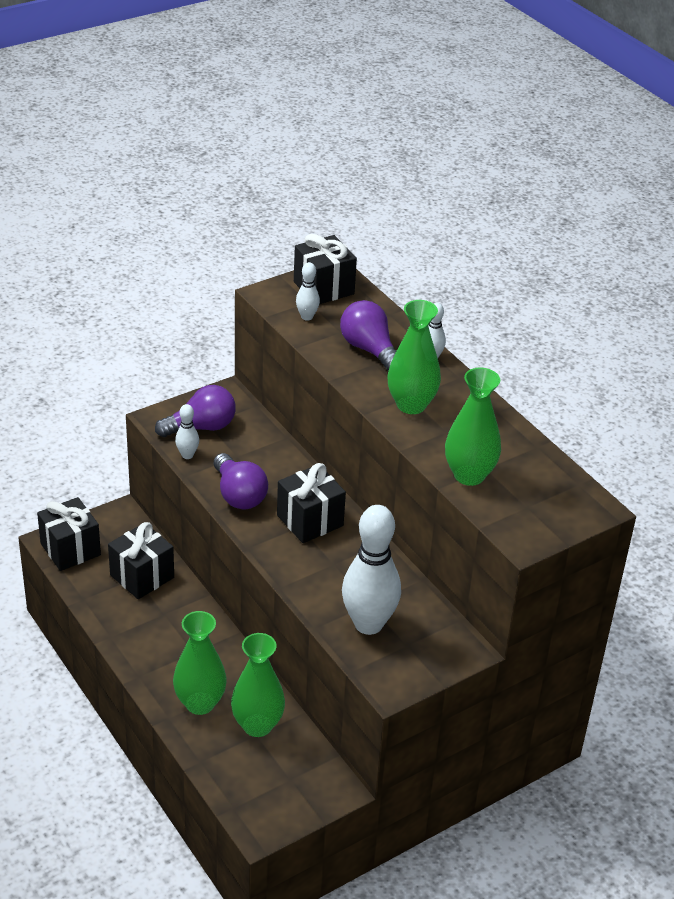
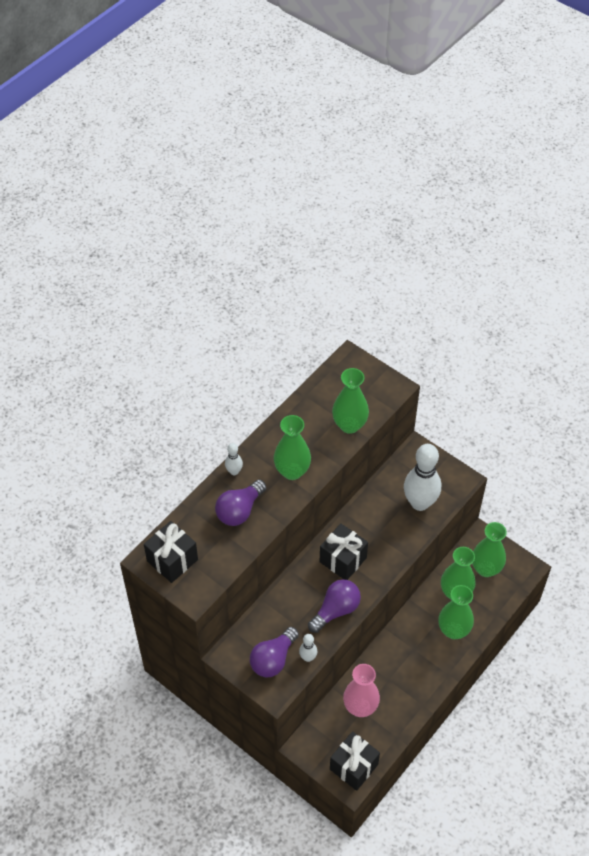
camera: 105 degrees left, 15 degrees up
black gift [108,522,174,599] -> pink vase [343,664,380,717]
purple light bulb [155,385,236,437] -> purple light bulb turned 105 degrees counterclockwise [250,627,299,677]
white bowling pin [296,262,320,321] -> none
none -> green vase [472,522,507,577]

